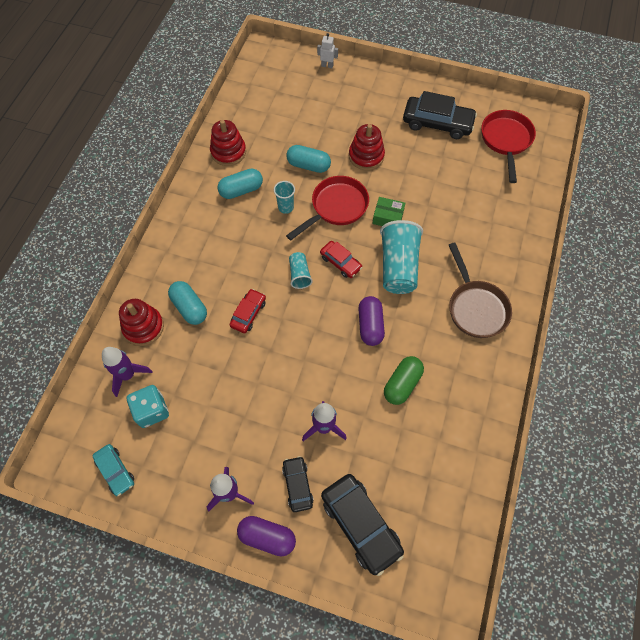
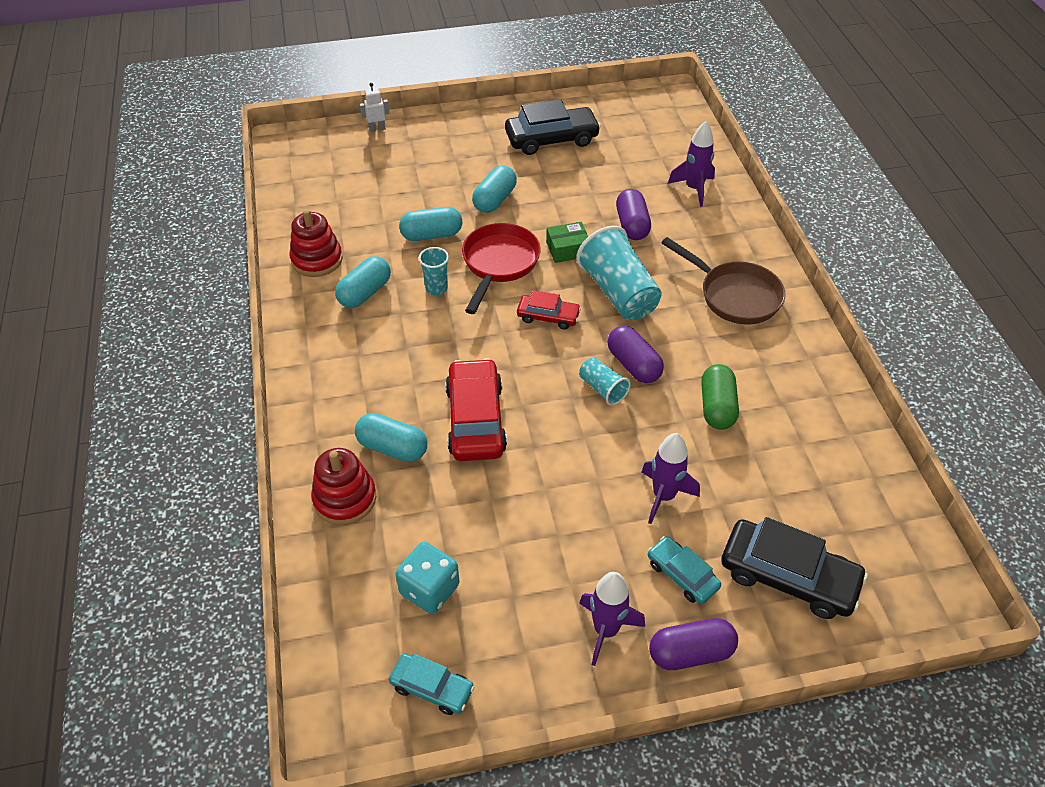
camera: 30 degrees left, 15 degrees down
purple rocket [102,347,153,397] -> purple rocket moved to [668,121,715,207]
red car [229,289,266,333] -> red car [445,358,507,461], size x1.77
black car [282,456,314,512] -> turquoise car [648,536,721,604]
turquoise cup [289,252,313,289] -> turquoise cup moved to [579,358,631,406]
red stacking toy [349,124,385,170] -> turquoise capsule [472,165,517,213]
red pan [481,110,536,183] -> none
none -> purple capsule [616,189,651,240]

